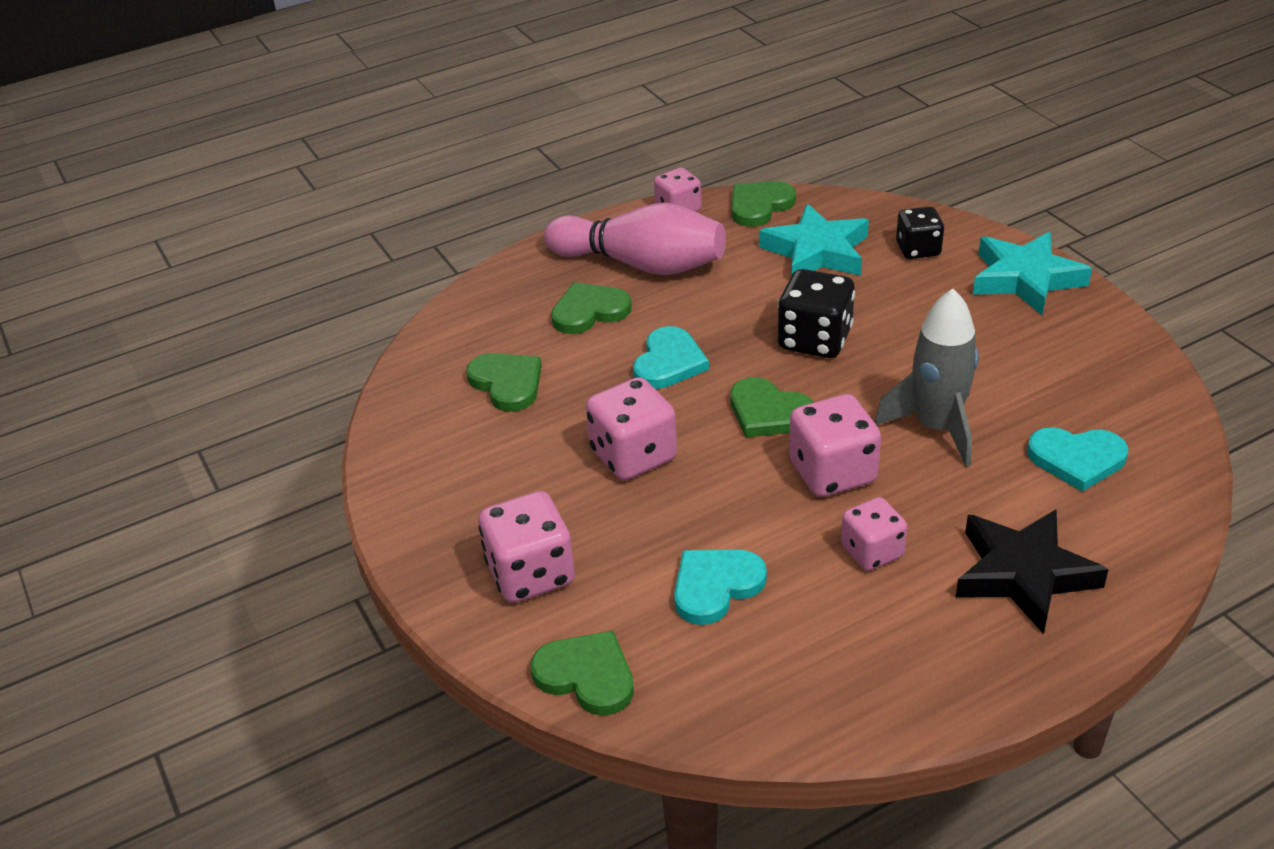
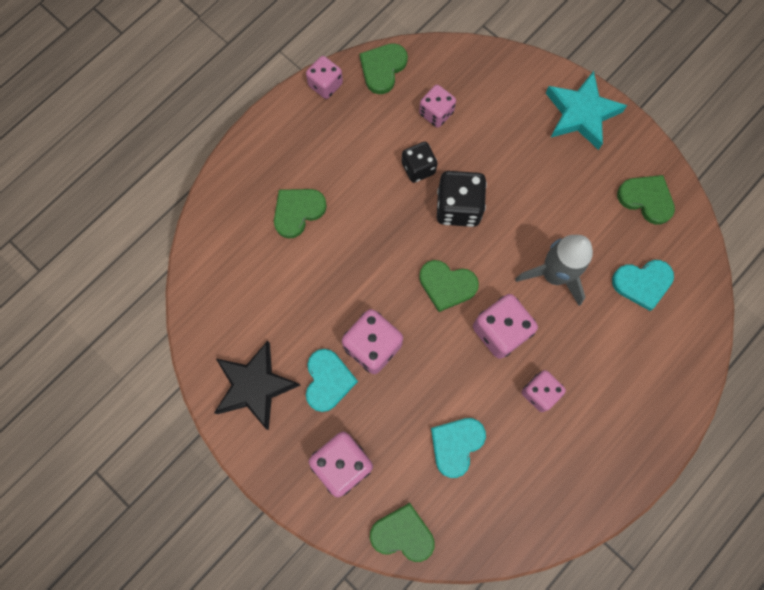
camera: 20 degrees left, 35 degrees up
green heart [466,353,542,412] -> green heart moved to [617,175,675,225]
pink bowling pin [544,203,726,275] -> none
turquoise heart [633,326,709,389] -> turquoise heart moved to [306,349,358,412]
turquoise star [759,204,869,276] -> pink dice [419,85,456,128]
black dice [896,207,944,259] -> black dice moved to [402,142,438,183]
black star [956,509,1109,634] -> black star moved to [214,341,301,430]

